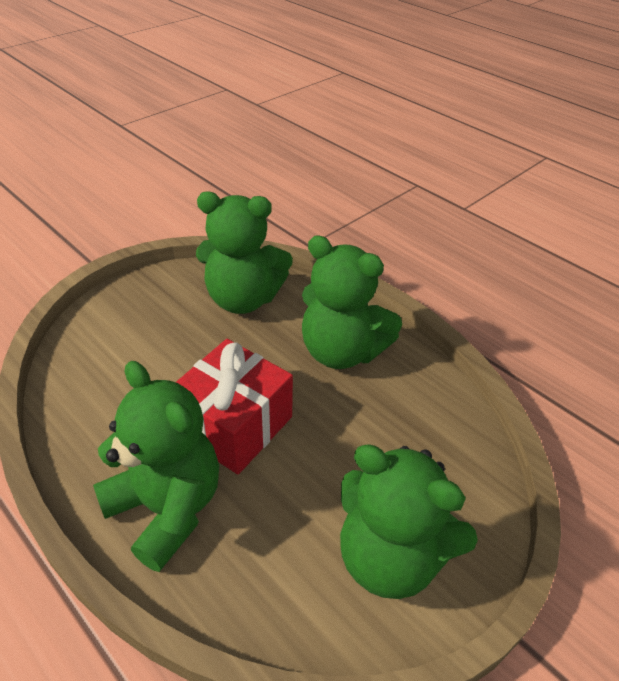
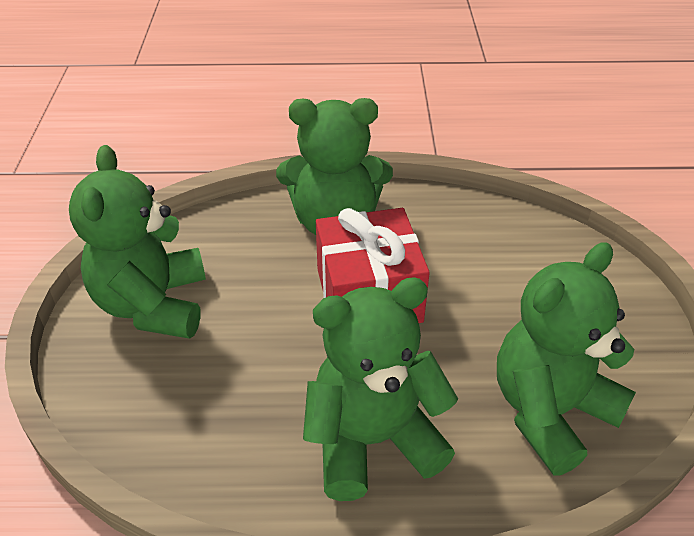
camera: 135 degrees right, 0 degrees up
green teddy bear [340,444,478,599] -> green teddy bear turned 75 degrees counterclockwise [69,145,206,339]

